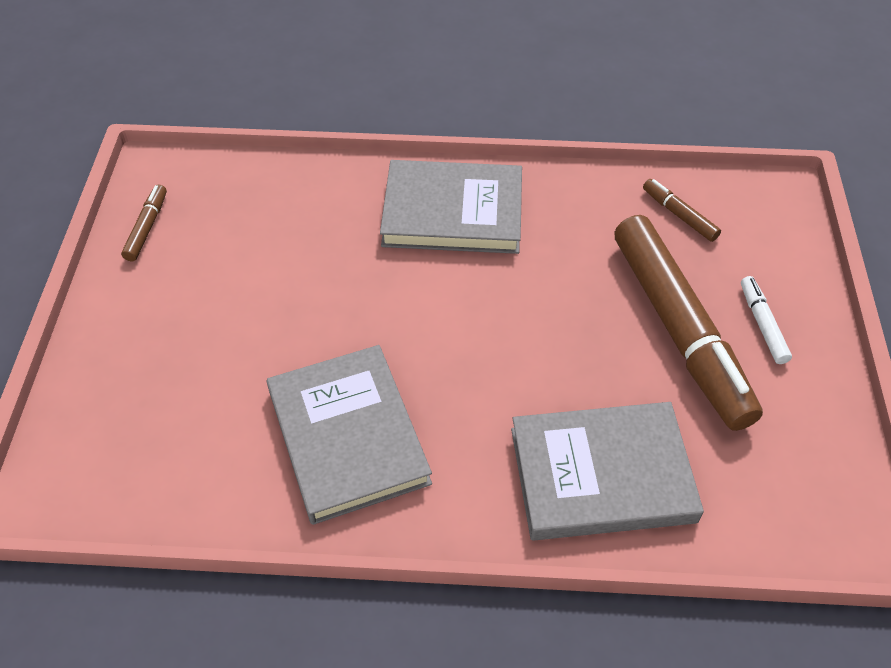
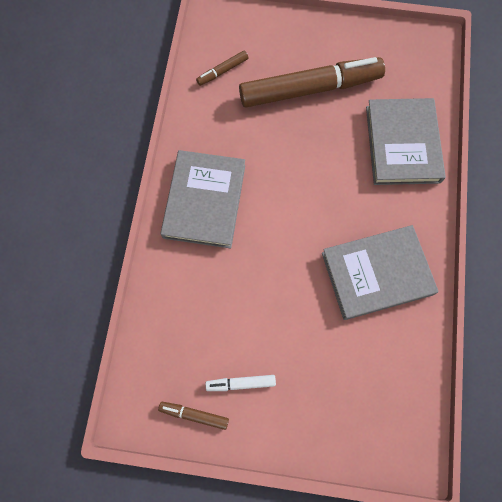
camera: 85 degrees left, 20 degrees up
white marker [741,276,792,364] -> white marker moved to [206,375,276,391]

